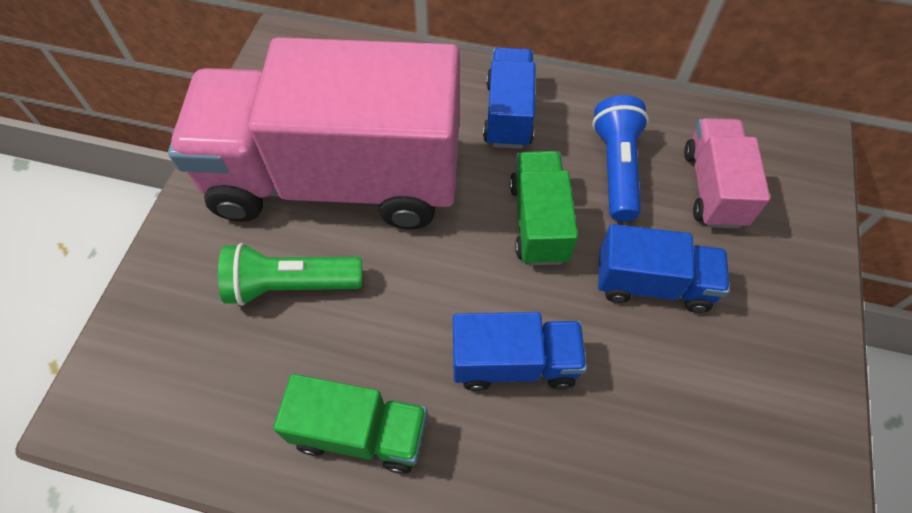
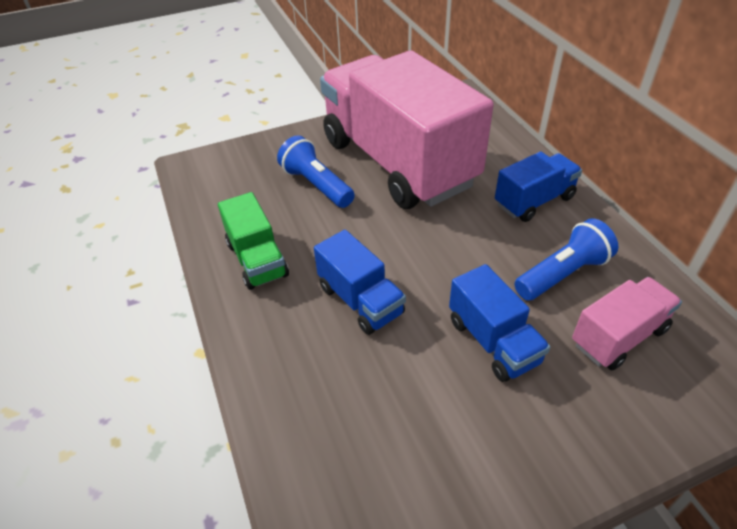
camera: 55 degrees right, 15 degrees down
green flashlight [218,243,362,306] -> blue flashlight [277,135,355,208]
green truck [510,151,578,265] -> none

